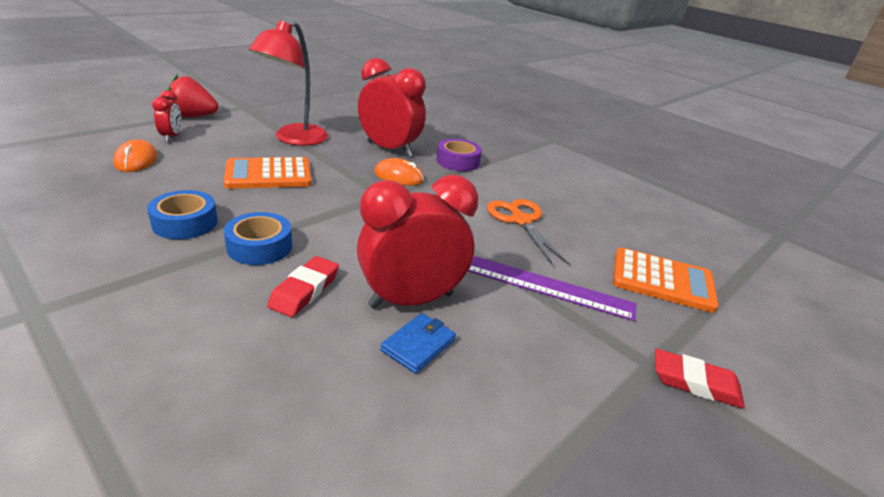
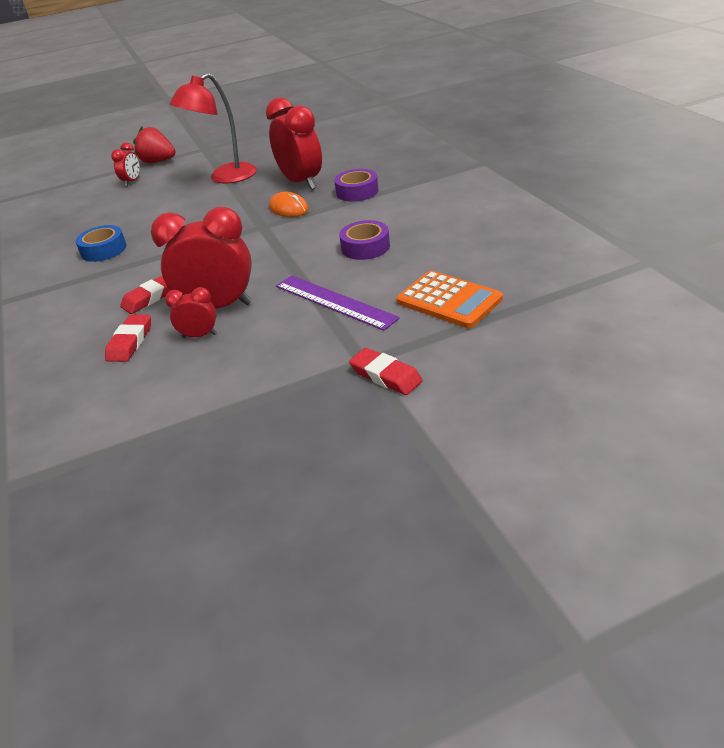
camera: 30 degrees right, 5 degrees up
orange mouse [113,139,158,172] -> none
orange calculator [224,157,312,189] -> none
blue tape [224,212,292,265] -> none
blue wallet [380,313,456,374] -> red clock [165,287,217,338]
orange scissors [487,199,570,266] -> purple tape [339,220,390,260]
none -> red eraser [105,315,151,362]

